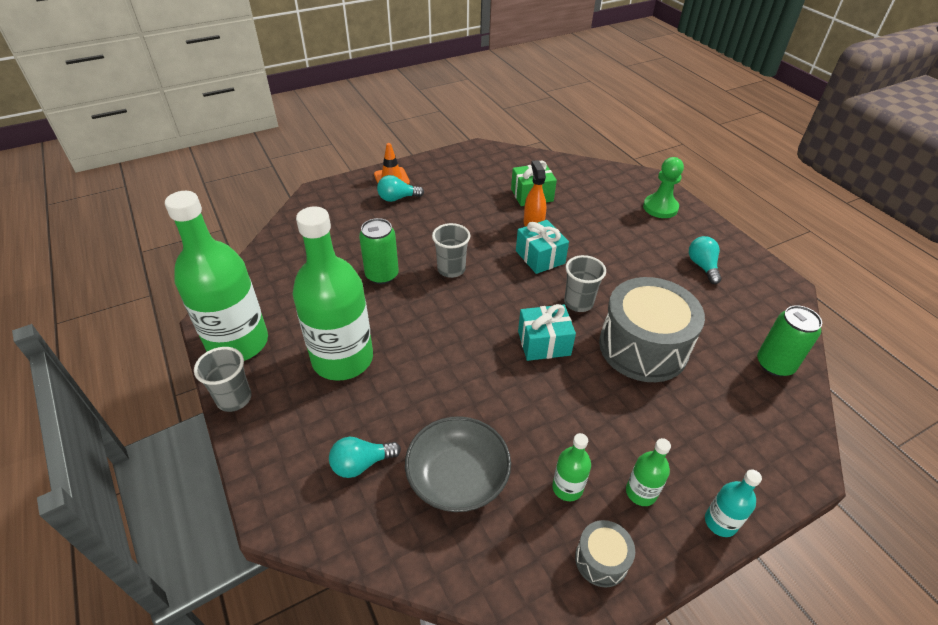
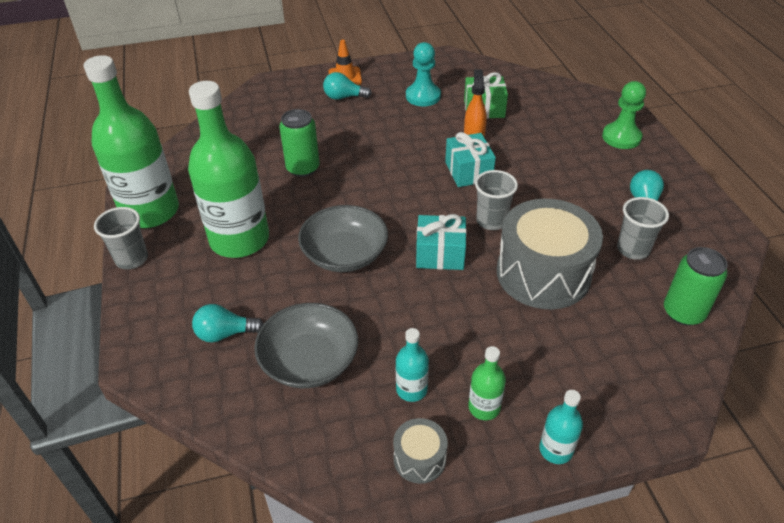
camera: 15 degrees right, 0 degrees up
grey cup [432,223,470,278] -> grey cup moved to [617,197,669,260]
green bottle [552,433,591,501] -> turquoise bottle [396,328,429,402]
none -> grey bowl [298,205,388,272]
none -> turquoise pawn [406,42,441,106]

